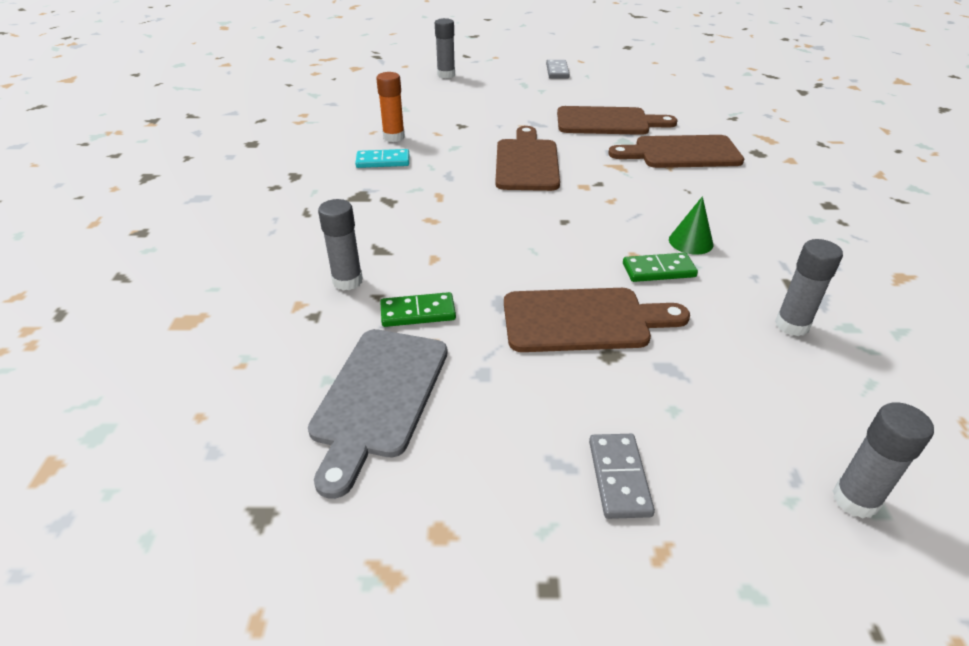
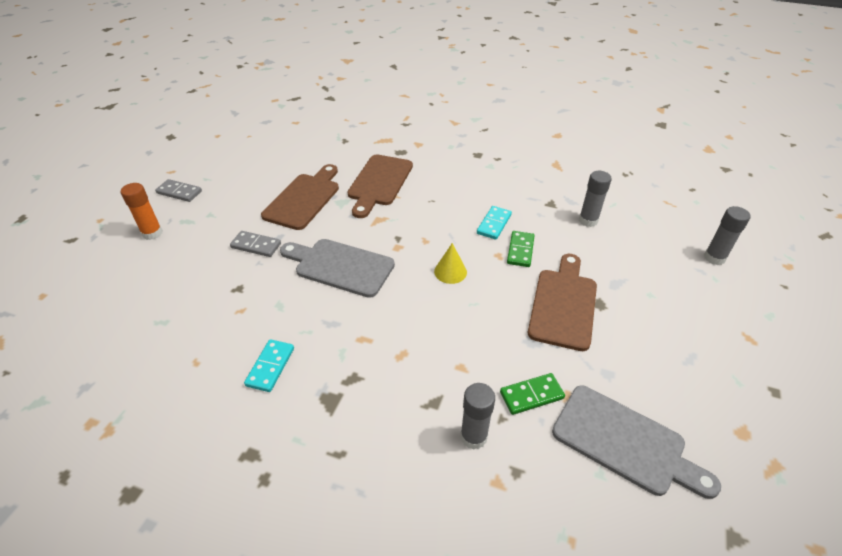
camera: 70 degrees left, 5 degrees up
orange glue stick [376,72,405,142] -> orange glue stick moved to [121,183,163,240]
green domino [380,292,456,327] -> green domino turned 60 degrees clockwise [500,373,565,415]
grey glue stick [435,18,455,78] -> none
brown cutting board [495,126,560,191] -> grey cutting board [280,239,395,298]
grey domino [589,434,655,519] -> grey domino moved to [230,231,281,257]
green cone [669,196,714,255] -> turquoise domino [477,206,512,240]
none -> yellow cone [434,243,467,284]

